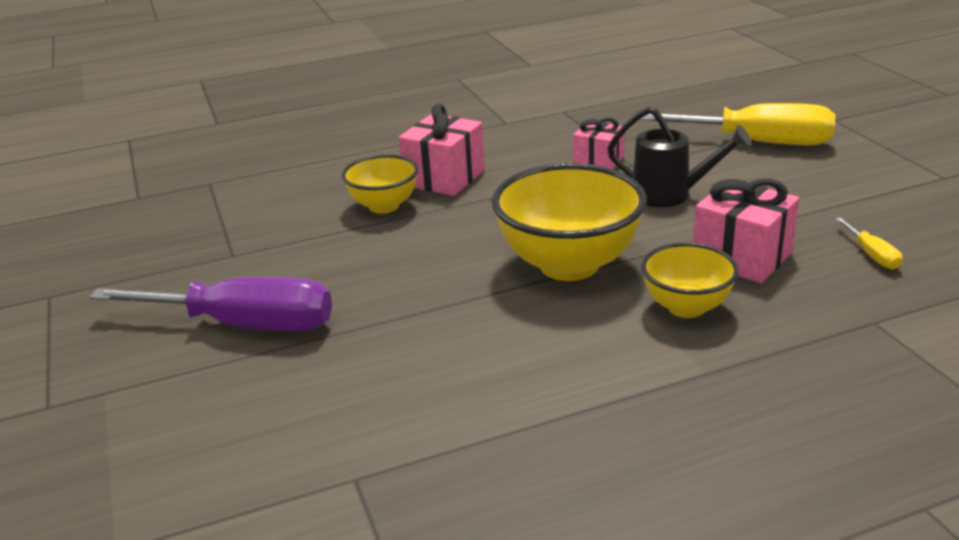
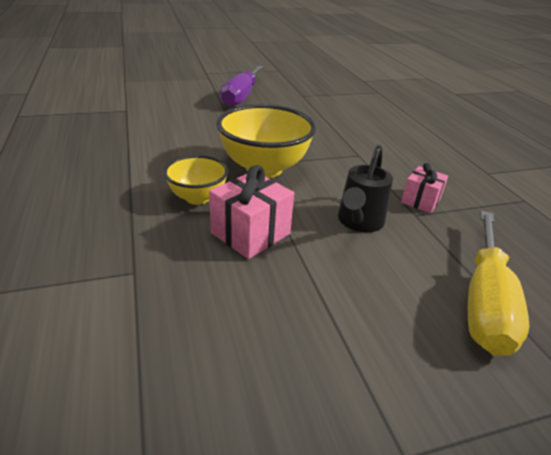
camera: 90 degrees right, 5 degrees up
yellow bowl [342,155,418,214] -> none
pink gift [399,104,485,196] -> none
yellow screwdriver [835,217,902,269] -> none

